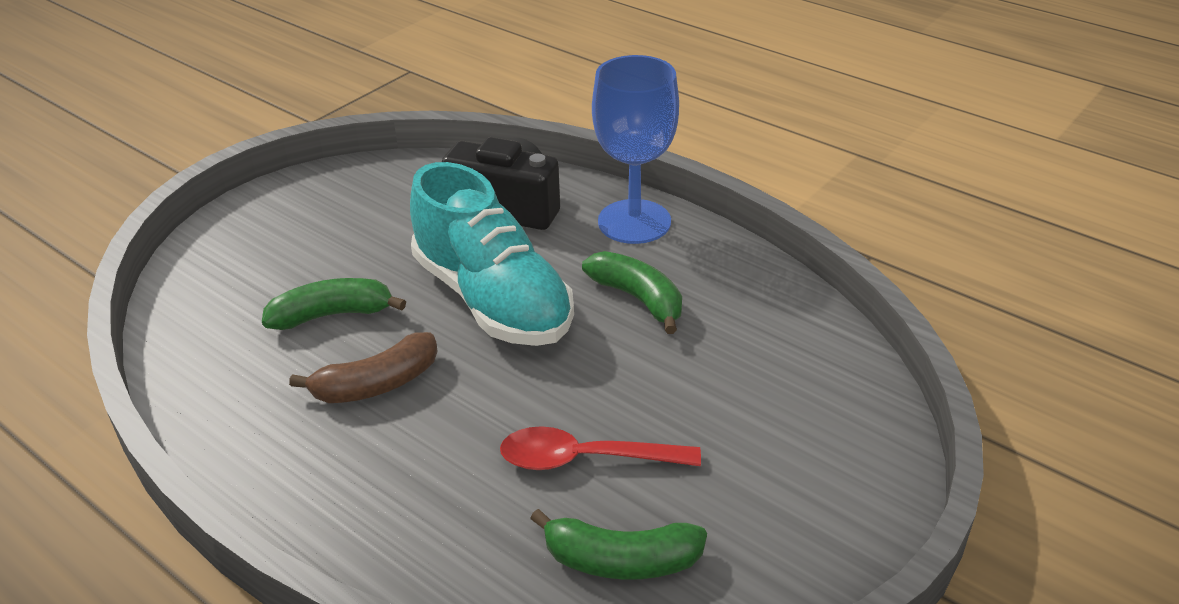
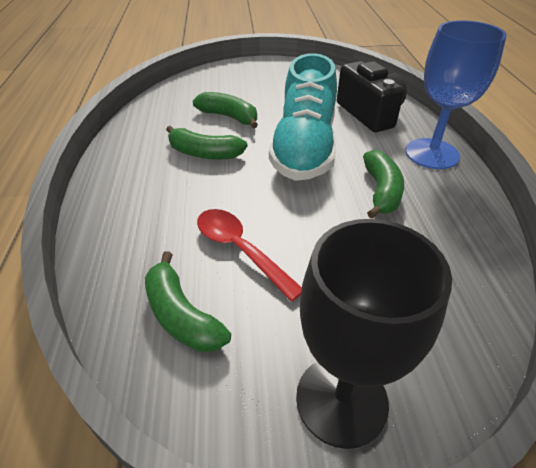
camera: 45 degrees right, 5 degrees up
brown banana [289,332,438,403] -> green banana [166,126,248,160]
none -> black goblet [296,219,452,449]

